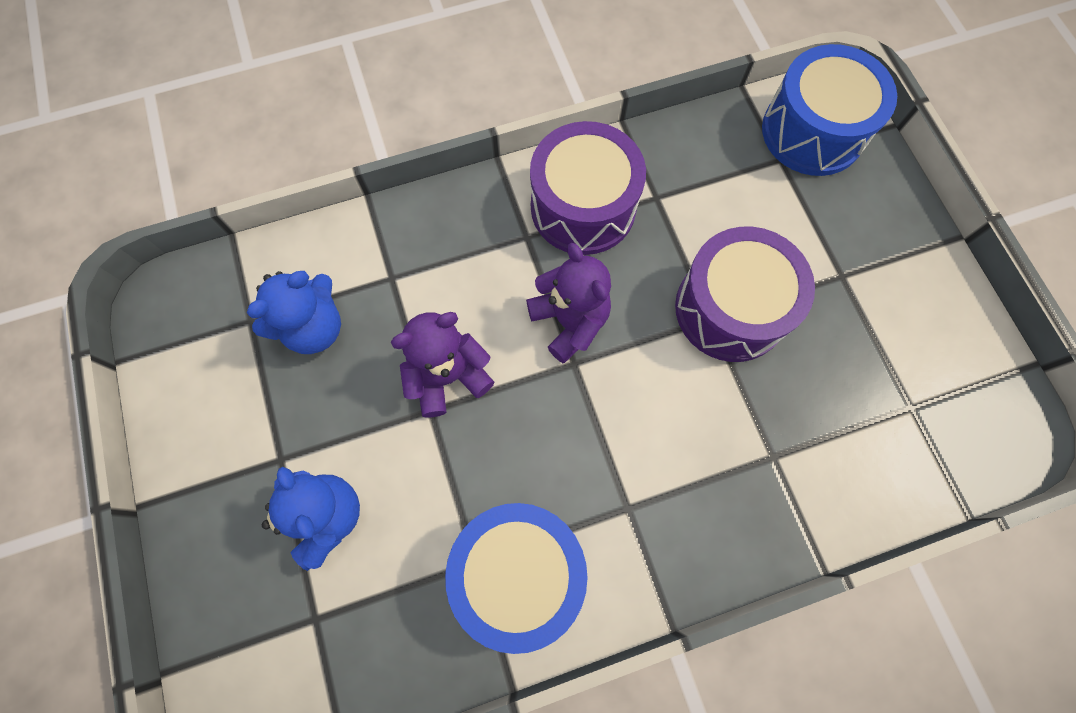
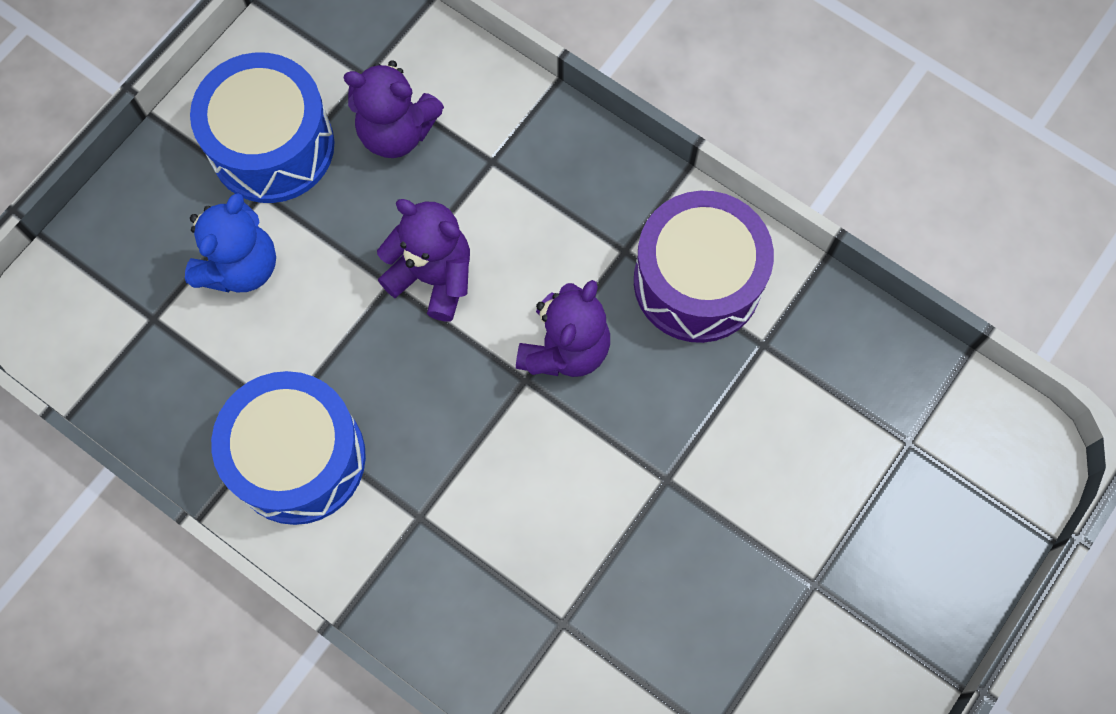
camera: 55 degrees right, 0 degrees up
blue teddy bear [247,271,341,354] -> purple teddy bear [344,60,444,158]
purple drum [675,227,815,362] -> none
blue drum [762,44,897,176] -> blue drum moved to [190,52,334,203]

